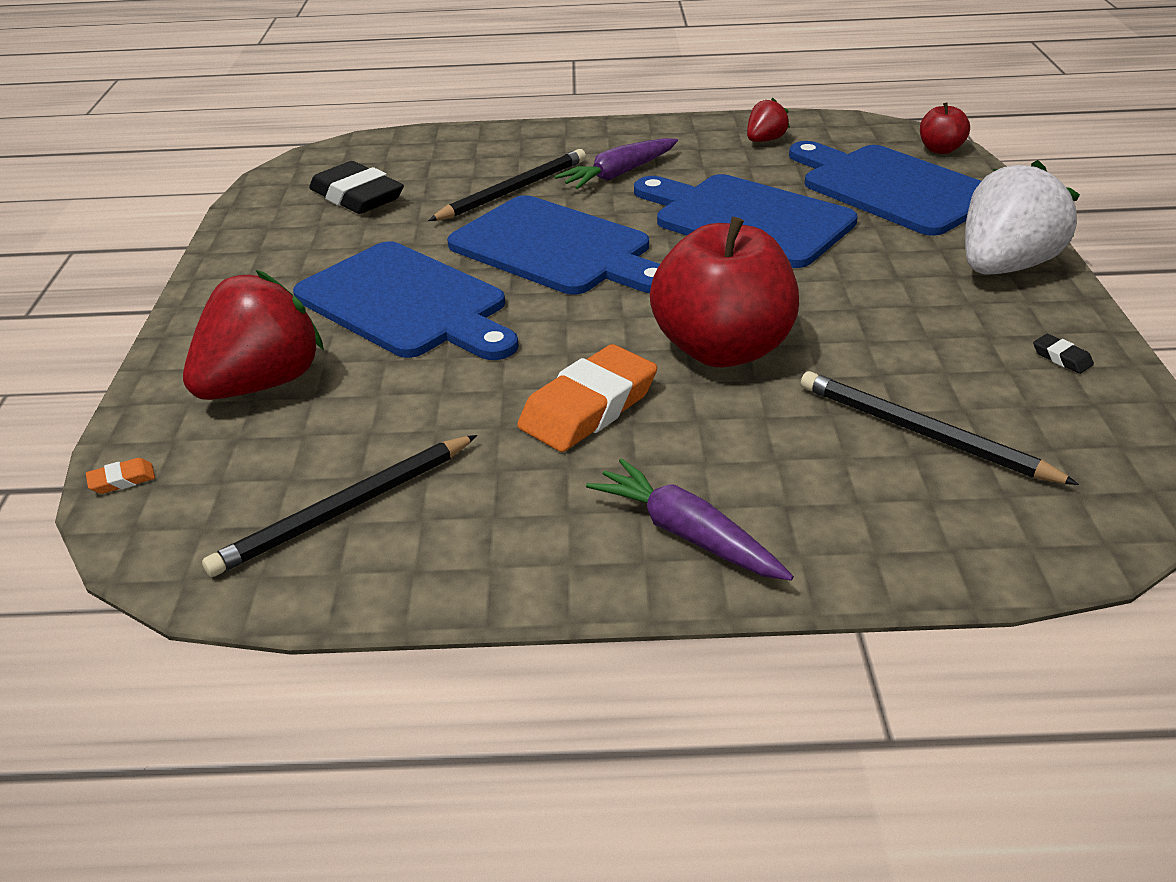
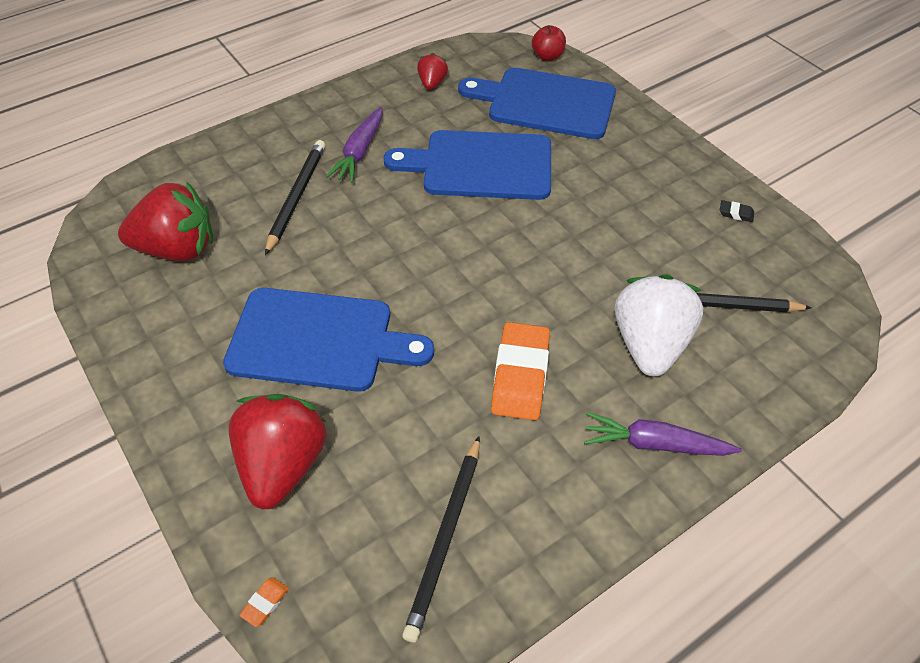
camera: 35 degrees left, 15 degrees up
black eraser [309,161,404,214] -> red strawberry [118,182,213,261]
blue cutting board [447,195,660,295] -> none
red apple [650,217,799,367] -> none
white strawberry [965,160,1080,275] -> white strawberry moved to [615,274,703,376]

